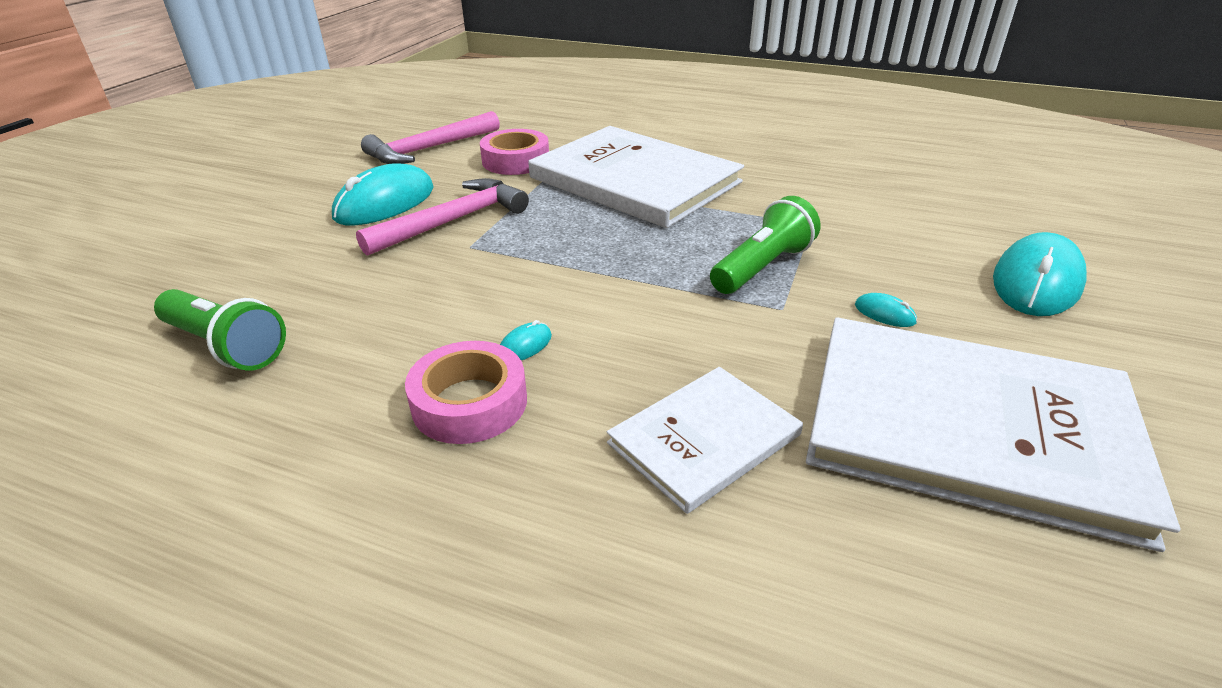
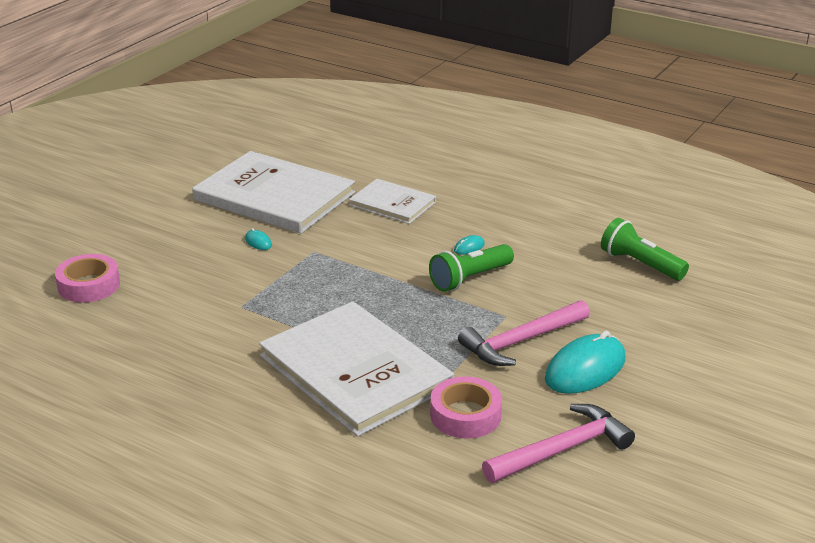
camera: 170 degrees left, 5 degrees down
pink tape [405,341,527,444] -> pink tape moved to [55,254,120,302]
white book [607,367,803,514] -> white book turned 60 degrees clockwise [349,179,436,224]
green flashlight [710,196,820,294] -> green flashlight moved to [429,244,514,292]
turquoise mouse [993,232,1087,316] -> none

